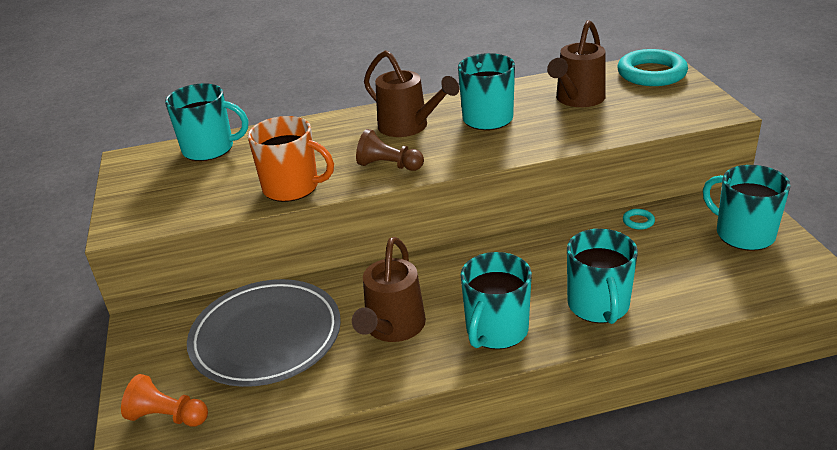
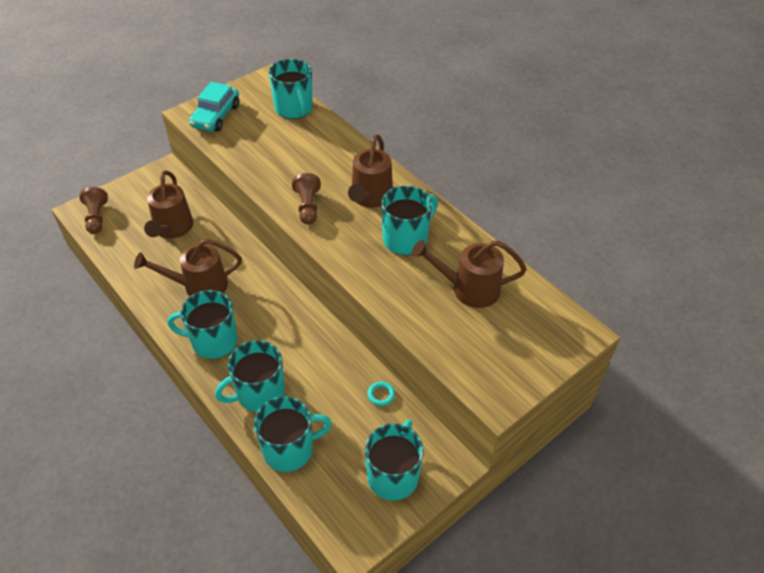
camera: 60 degrees right, 15 degrees up
orange pawn [121,374,208,426] -> brown pawn [80,187,108,234]
grey plate [187,279,341,387] -> brown watering can [144,170,193,239]
orange mug [248,116,334,202] -> none
turquoise ring [617,49,688,86] -> none
none -> turquoise car [189,82,239,131]
none -> turquoise mug [254,396,332,472]

